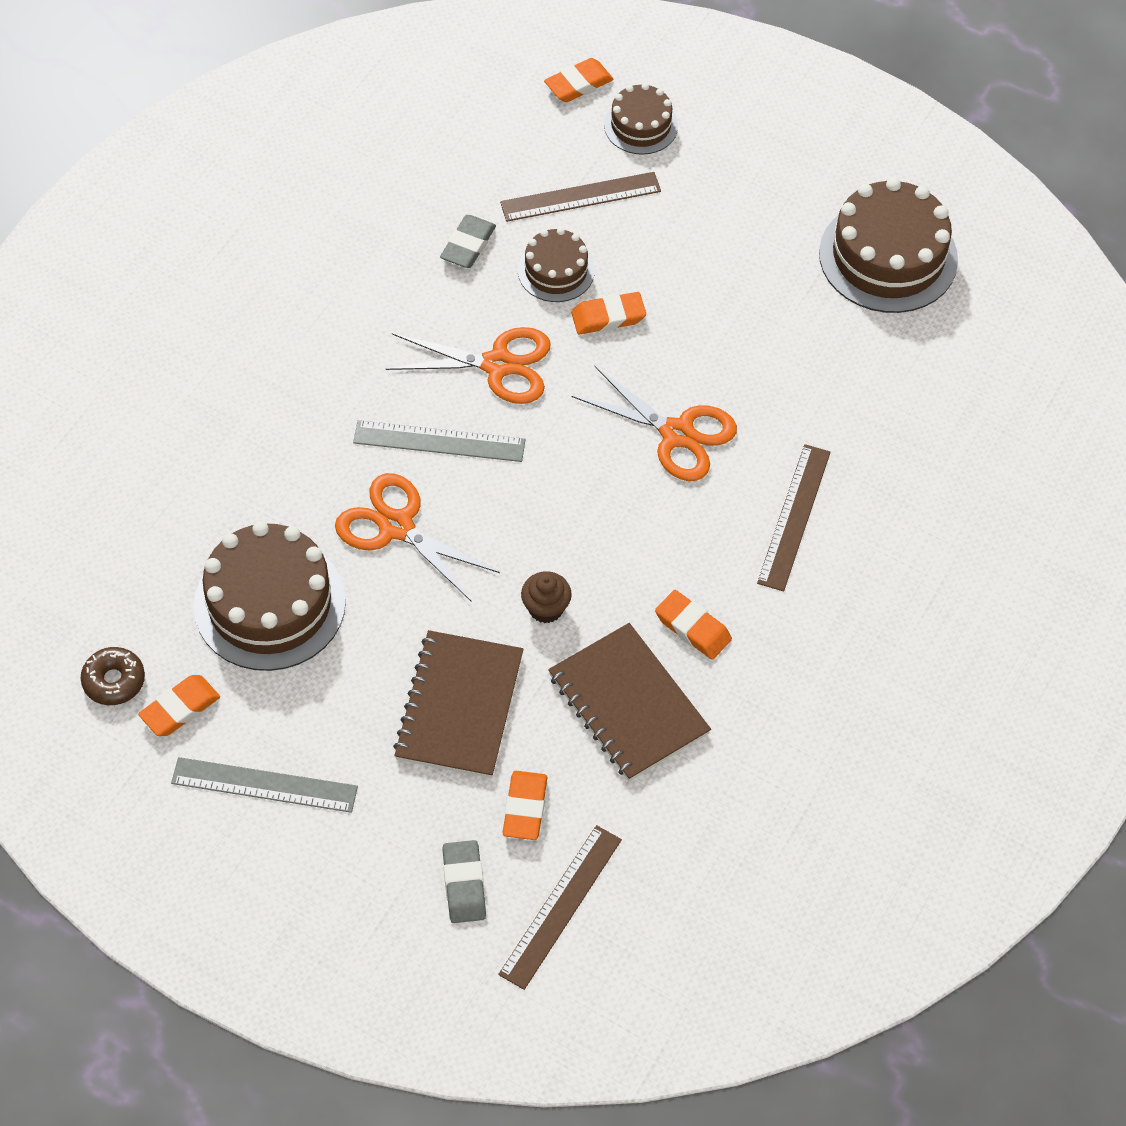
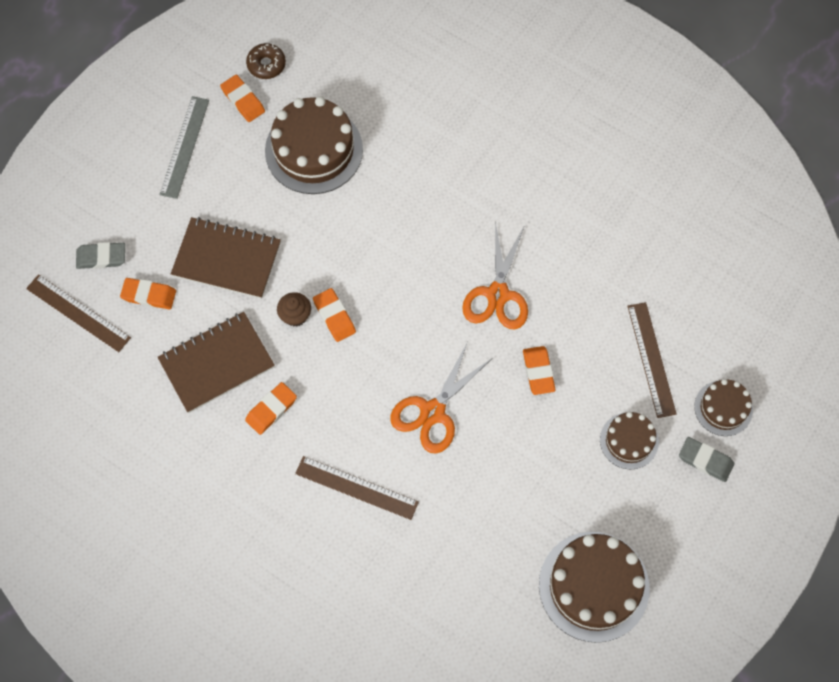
camera: 95 degrees right, 10 degrees up
orange scissors [335,473,500,602] -> none
grey ruler [353,420,526,462] -> none
grey eraser [440,215,496,268] -> grey eraser moved to [679,437,734,482]
brown cake [518,228,595,302] -> brown cake moved to [600,412,659,469]
orange eraser [544,58,614,102] -> orange eraser moved to [313,288,356,342]

